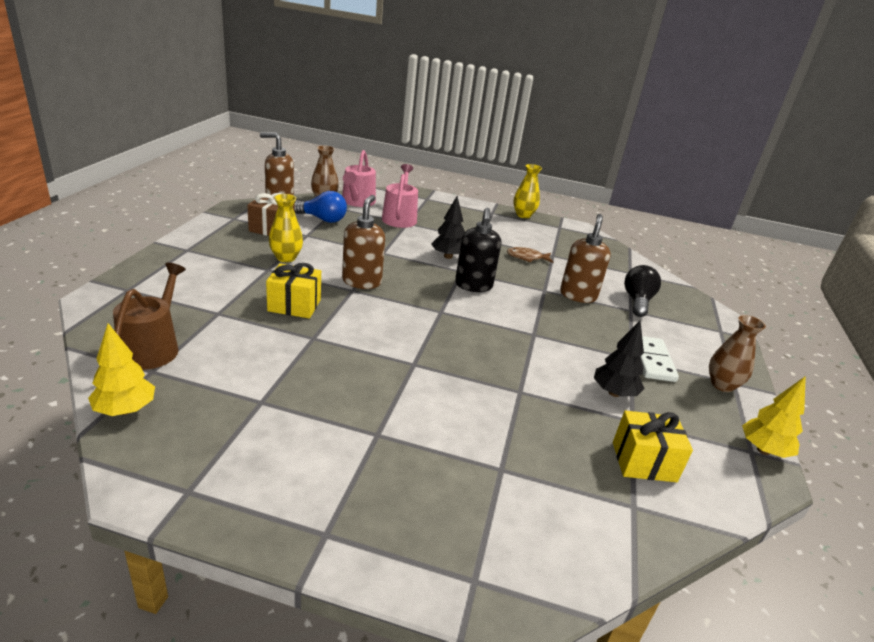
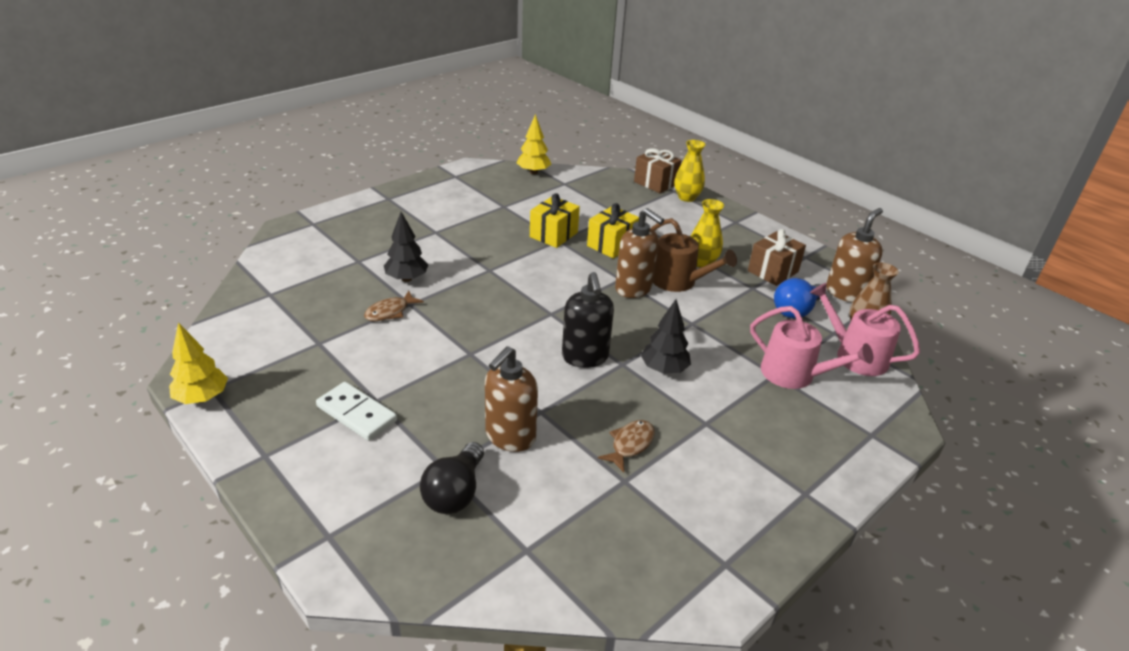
camera: 125 degrees right, 5 degrees up
brown watering can [113,263,186,370] -> brown watering can moved to [650,218,737,292]
black soap dispenser [455,208,501,292] -> black soap dispenser turned 135 degrees counterclockwise [562,272,614,368]
yellow vase [514,164,542,218] -> yellow vase moved to [674,140,706,202]
brown soap dispenser [560,214,611,303] -> brown soap dispenser turned 75 degrees clockwise [485,346,538,452]
black tree [594,321,645,397] -> black tree moved to [384,212,429,282]
yellow gift [613,410,693,482] -> yellow gift moved to [530,193,580,248]
black light bulb [624,265,661,317] -> black light bulb turned 60 degrees clockwise [420,442,484,514]
brown vase [709,315,766,392] -> none
none -> brown fish [364,291,424,321]
none -> brown gift [634,148,682,193]

